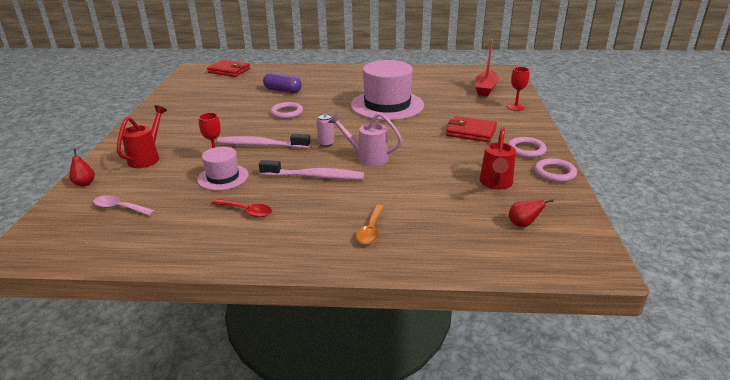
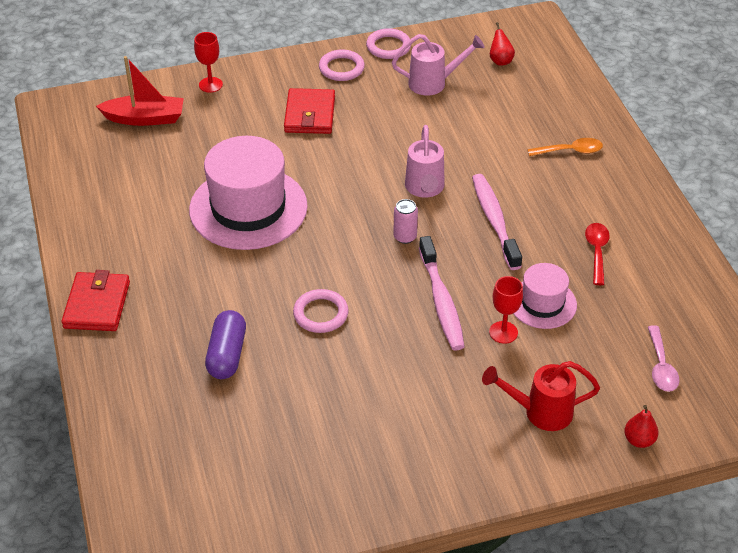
camera: 110 degrees left, 15 degrees up
red wallet [207,60,250,77] -> red wallet moved to [61,270,130,331]
red watering can [480,127,516,190] -> pink watering can [392,34,485,95]

